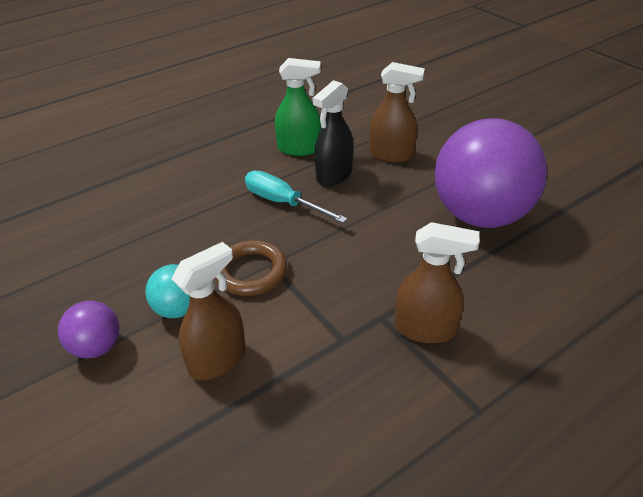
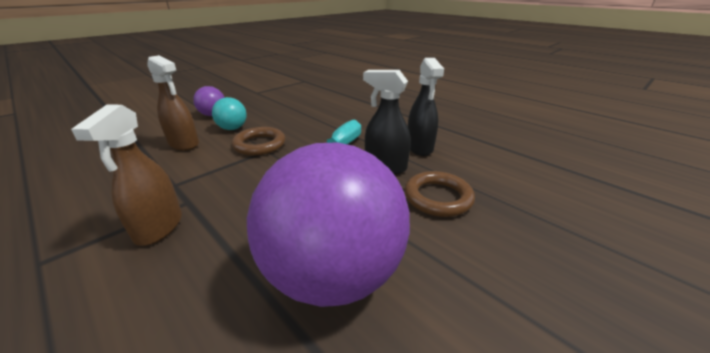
camera: 80 degrees right, 10 degrees down
green spray bottle [275,58,321,156] -> black spray bottle [408,58,444,156]
brown spray bottle [370,62,425,163] -> brown ring [404,171,475,217]

